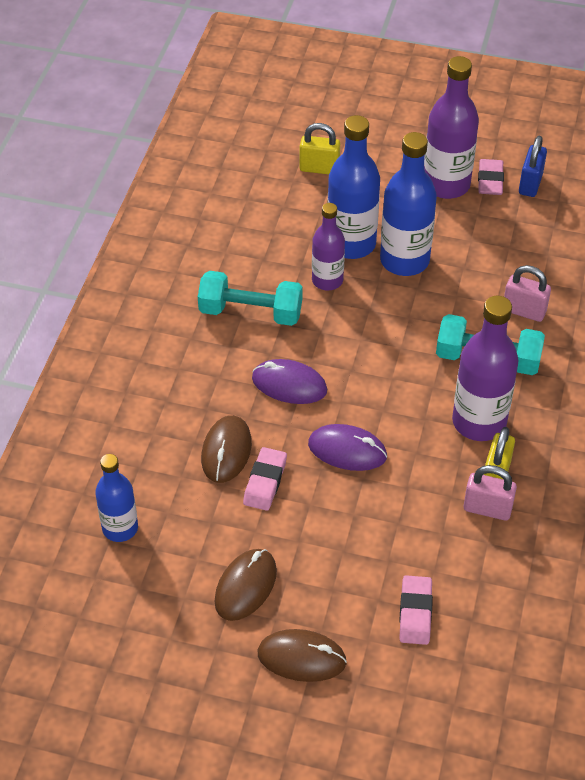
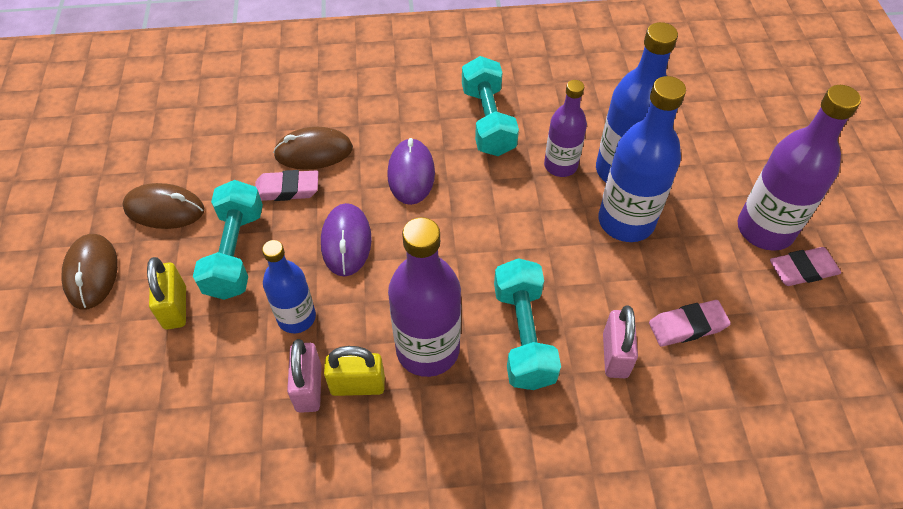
camera: 70 degrees right, 5 degrees up
blue bottle [95,454,138,542] -> blue bottle moved to [262,240,316,333]
yellow padlock [299,123,340,174] -> yellow padlock moved to [147,257,186,330]
pink eraser [399,575,433,645] -> pink eraser moved to [649,300,731,347]
blue padlock [519,136,547,197] -> none
none -> turquoise dumbbell [193,180,263,300]

